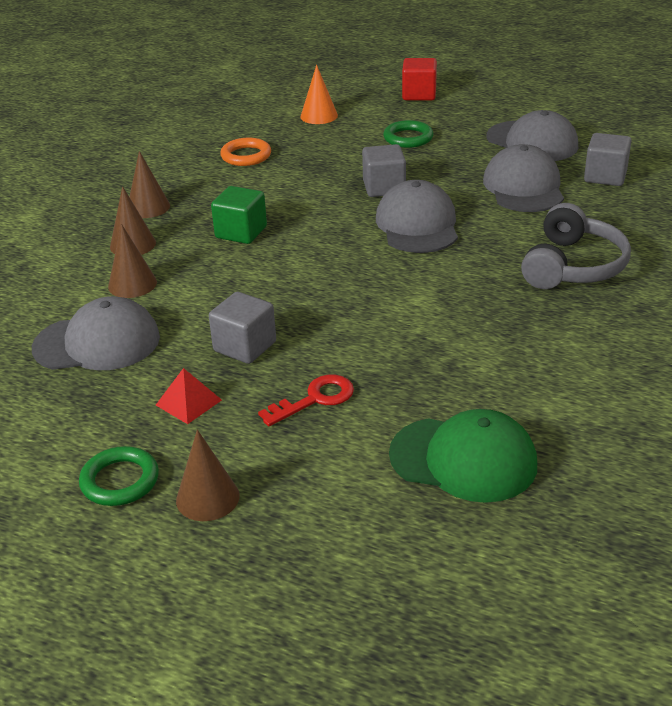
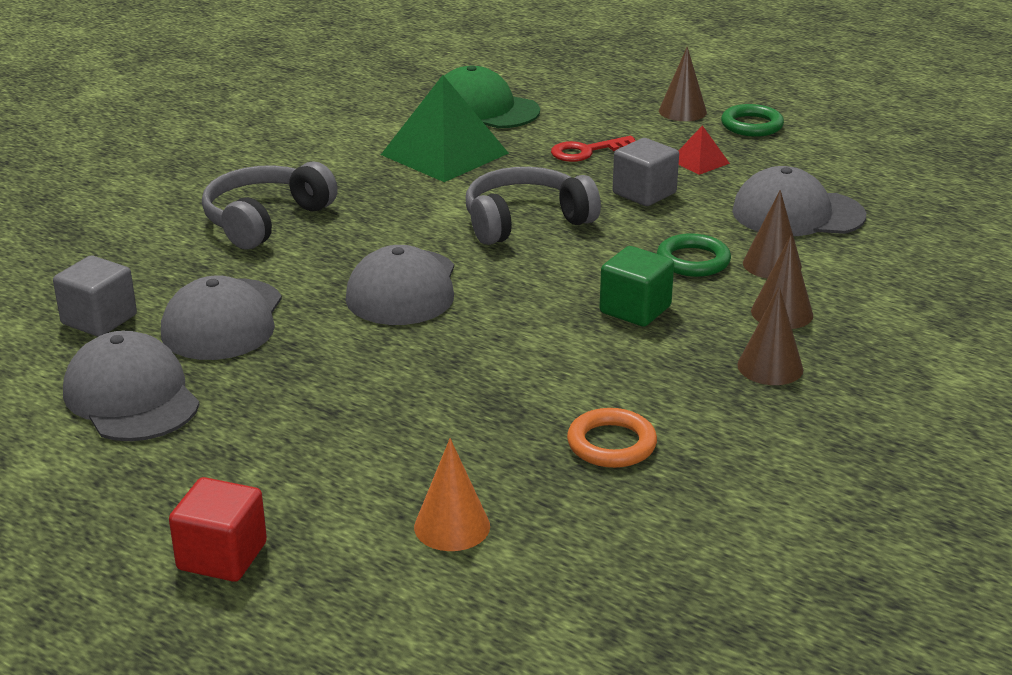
camera: 170 degrees left, 5 degrees down
grey cube [362,144,406,197] -> none
green ring [383,120,433,148] -> green ring moved to [657,233,731,277]
none -> green pyramid [381,75,509,182]
none -> grey headphones [466,167,601,245]

